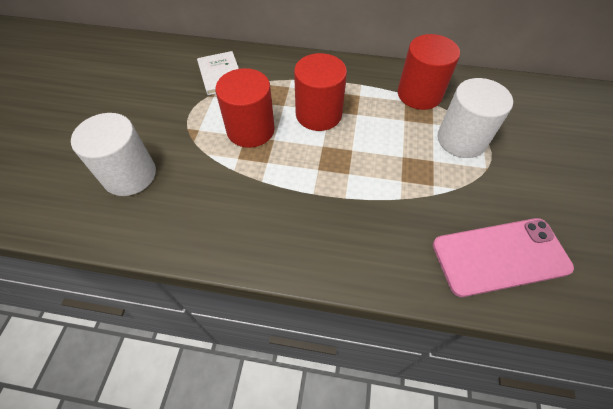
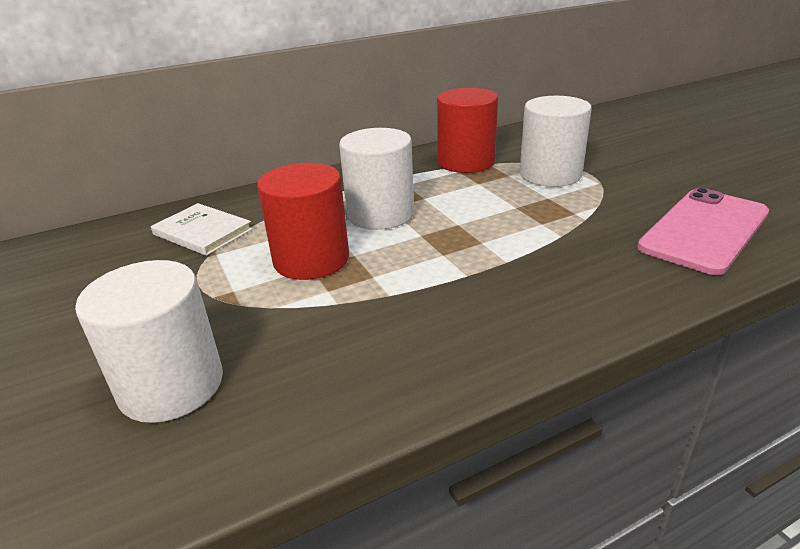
camera: 35 degrees left, 25 degrees down
red cylinder [294,53,347,131] -> white cylinder [339,128,414,230]

